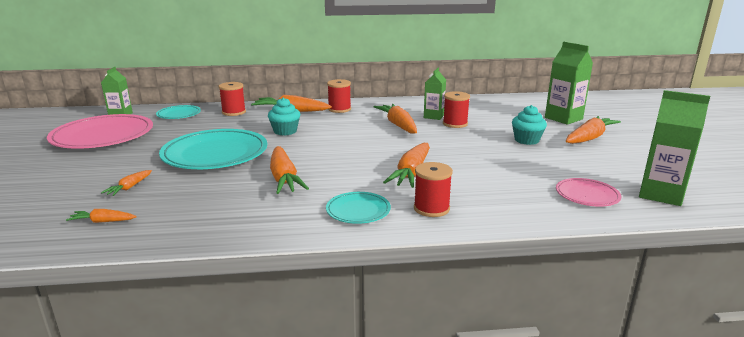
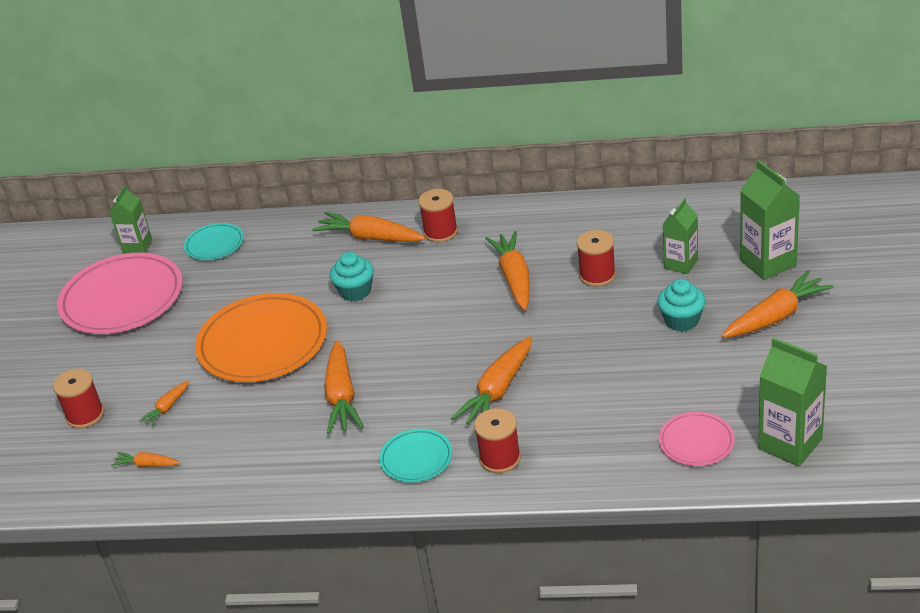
camera: 15 degrees right, 15 degrees up
turquoise plate [159,129,267,169] -> orange plate [195,293,327,382]
red spool [219,82,246,116] -> red spool moved to [53,369,104,428]
green carton [424,68,446,120] -> green carton moved to [662,198,698,274]

